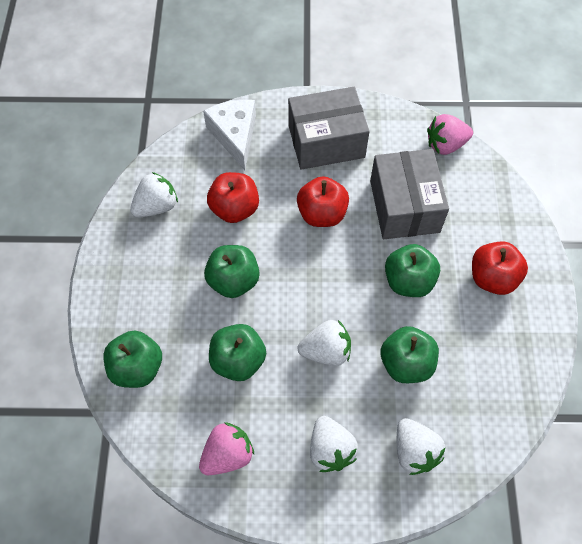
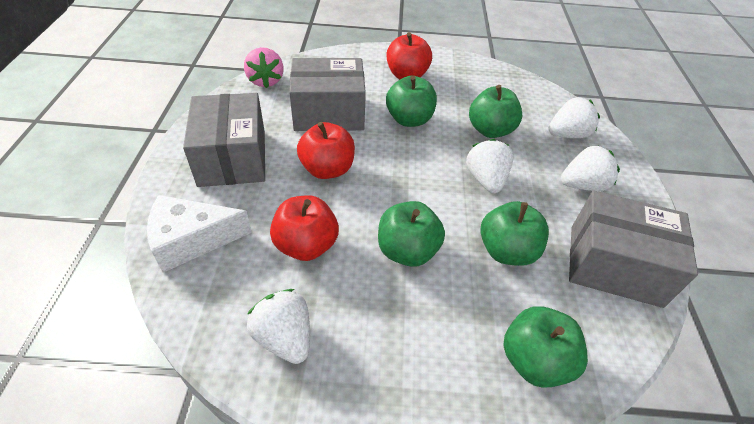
camera: 90 degrees left, 15 degrees down
pink strawberry [199,422,254,475] -> grey box [569,190,698,308]

